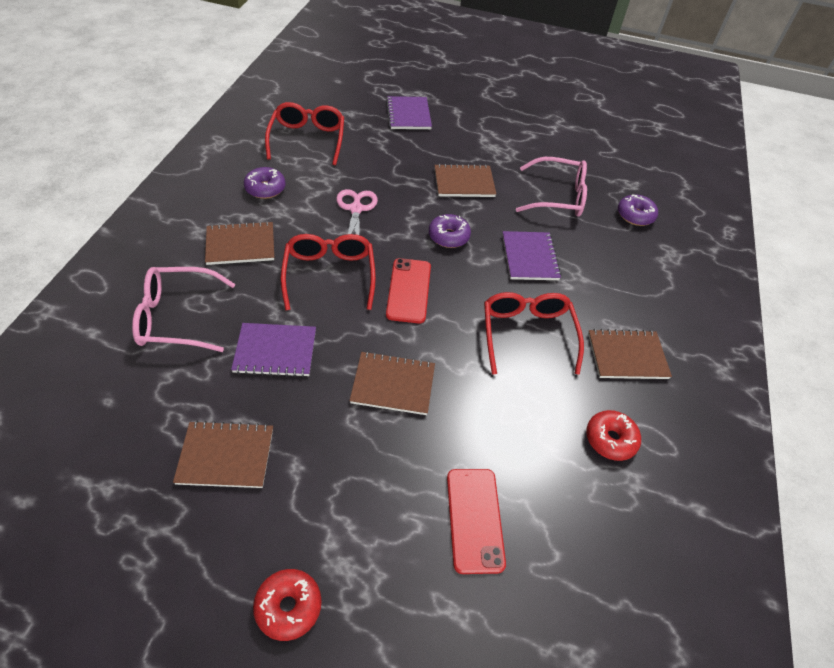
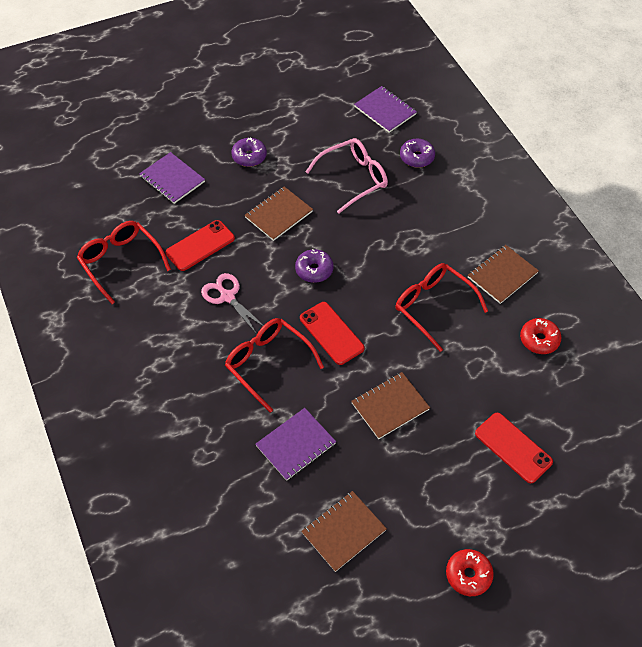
camera: 35 degrees left, 5 degrees up
pink glasses [132,267,236,352] -> none
brown notebook [205,221,274,265] -> none
purple donut [244,167,286,199] -> purple donut moved to [232,138,267,167]
purple notebook [502,231,562,280] -> purple notebook moved to [354,86,417,133]
none -> red phone [165,220,235,271]

